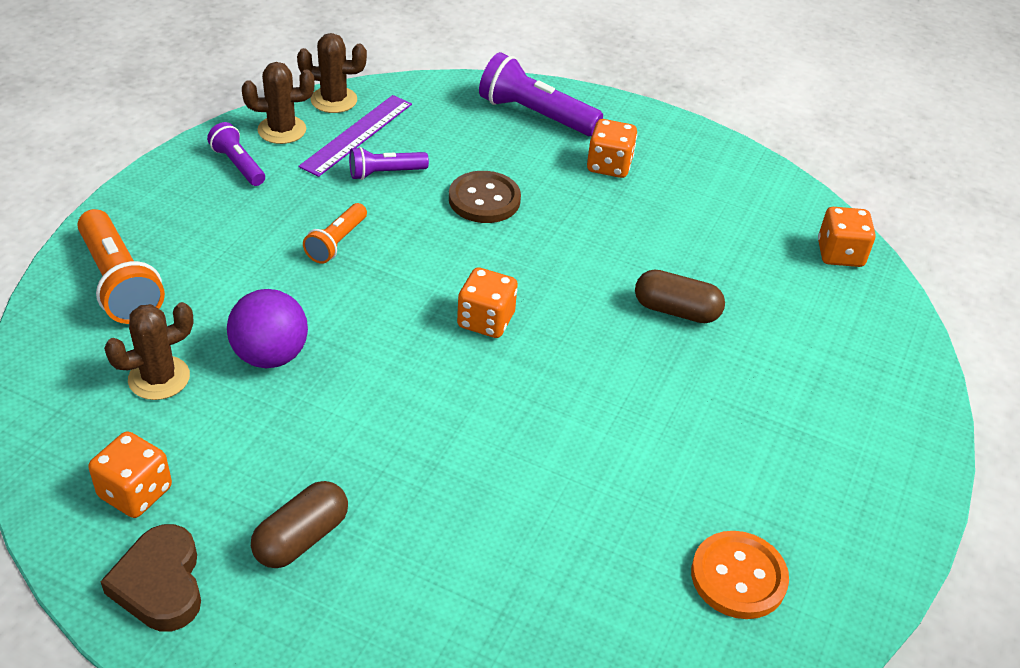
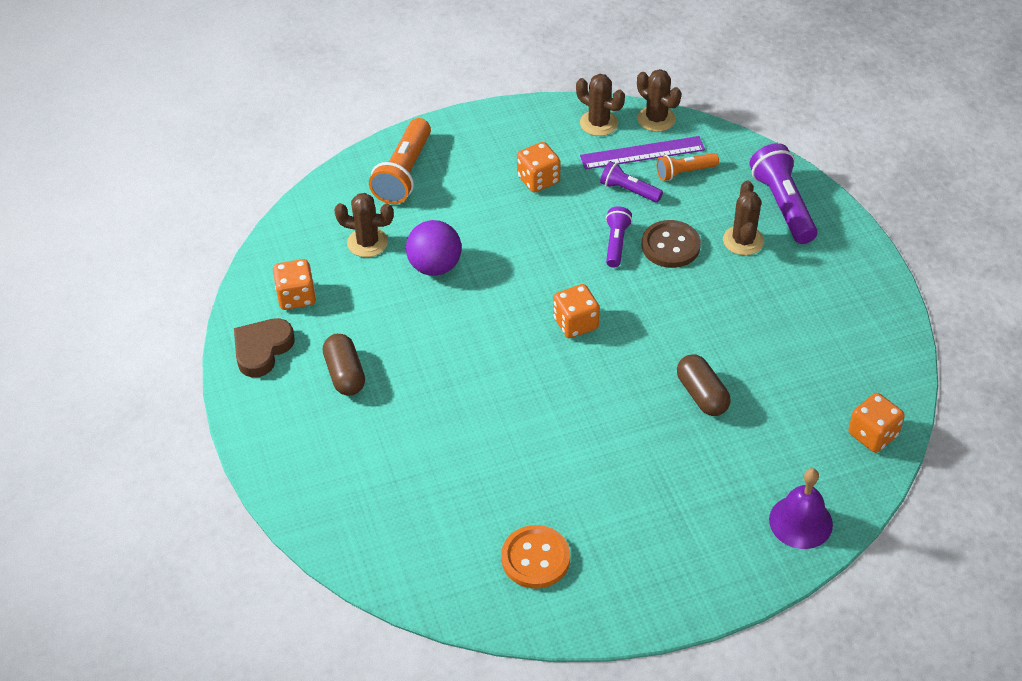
camera: 50 degrees right, 5 degrees up
purple flashlight [207,122,265,186] -> purple flashlight moved to [606,206,632,268]
brown capsule [251,481,348,568] -> brown capsule turned 75 degrees clockwise [323,334,365,396]
orange flashlight [303,203,367,264] -> orange flashlight moved to [657,153,719,181]
orange dice [587,119,637,178] -> orange dice moved to [517,142,560,193]
none -> brown cactus [723,181,764,255]
none -> purple bell [769,468,833,549]

